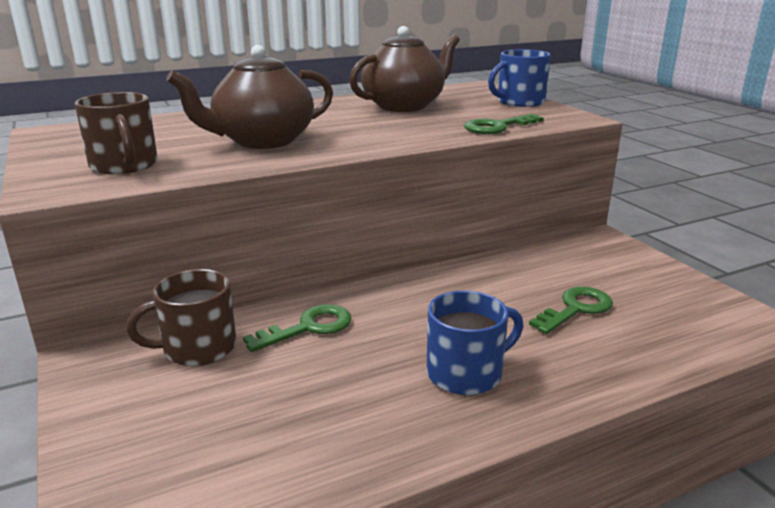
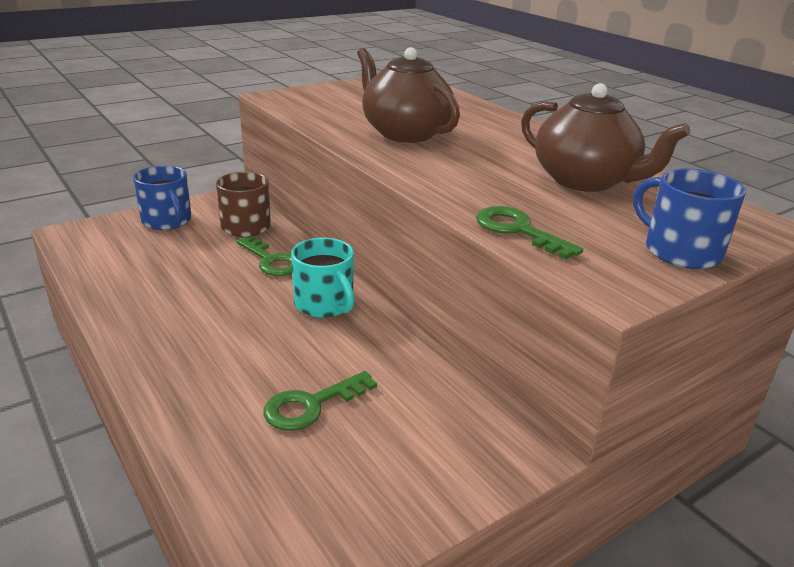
camera: 80 degrees right, 5 degrees up
brown mug [75,92,158,174] -> none
blue mug [427,290,523,395] -> blue mug moved to [133,165,192,230]
green key [529,287,613,334] -> green key turned 105 degrees clockwise [264,371,377,431]
none -> turquoise mug [291,238,355,318]

